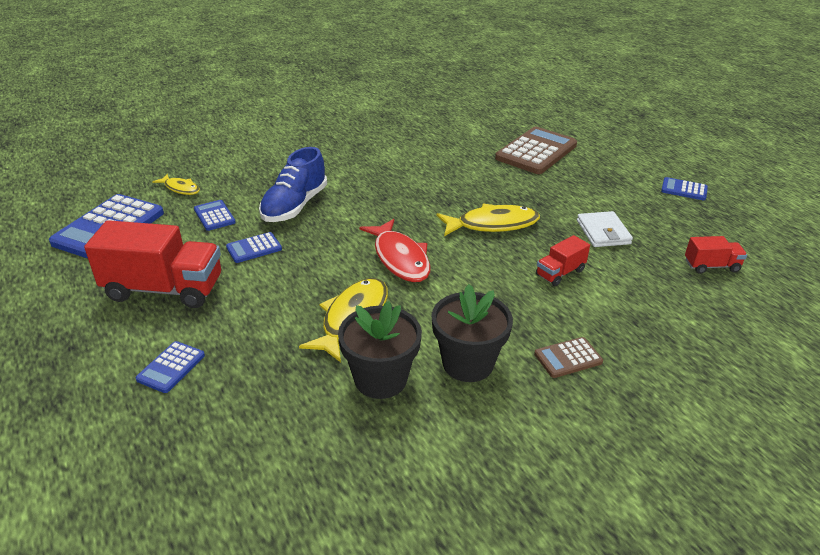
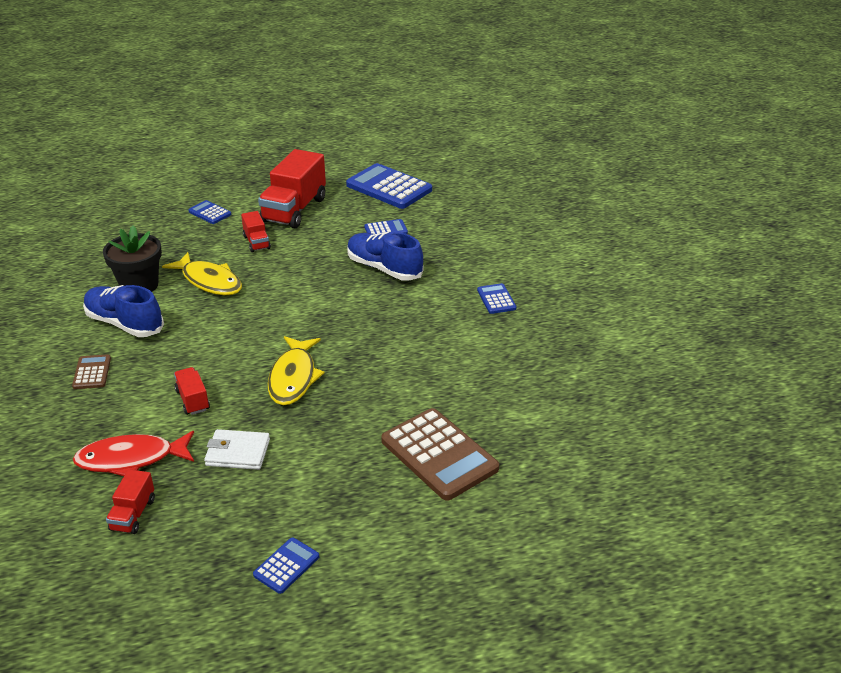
camera: 105 degrees right, 0 degrees up
yellow fish [152,174,200,195] -> none
blue calculator [226,232,282,263] -> blue calculator moved to [477,283,516,314]
red fish [359,219,430,282] -> red fish moved to [73,431,194,476]
black flower pot [431,284,513,382] -> blue shoe [83,285,164,337]
none -> red truck [241,211,271,252]

